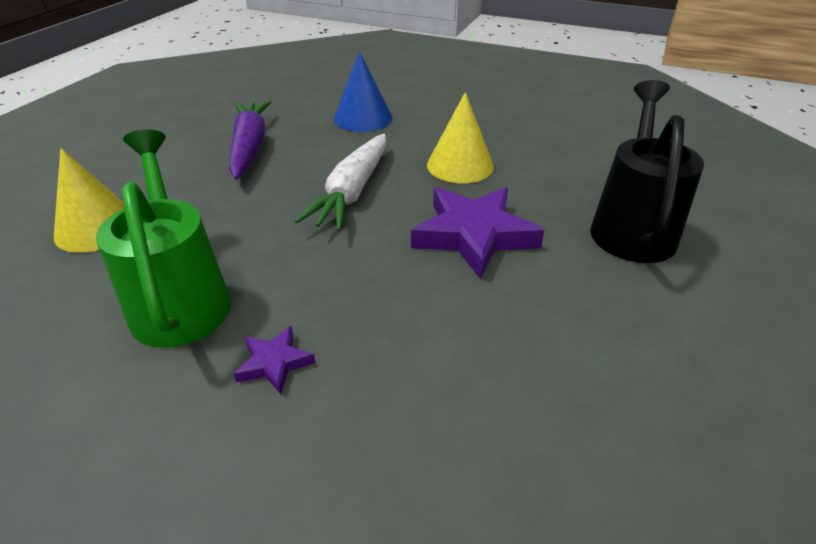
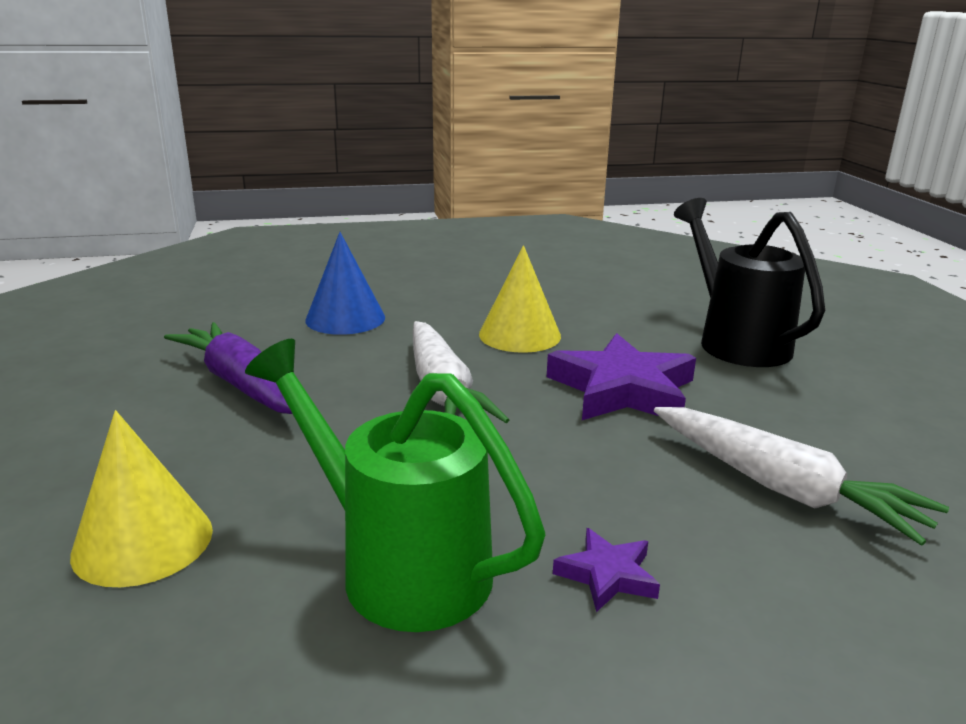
camera: 35 degrees left, 15 degrees down
none -> white carrot [654,407,949,546]

